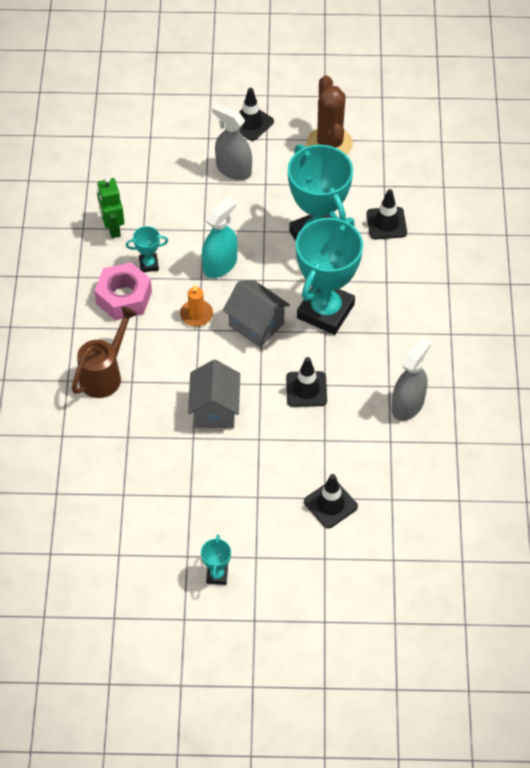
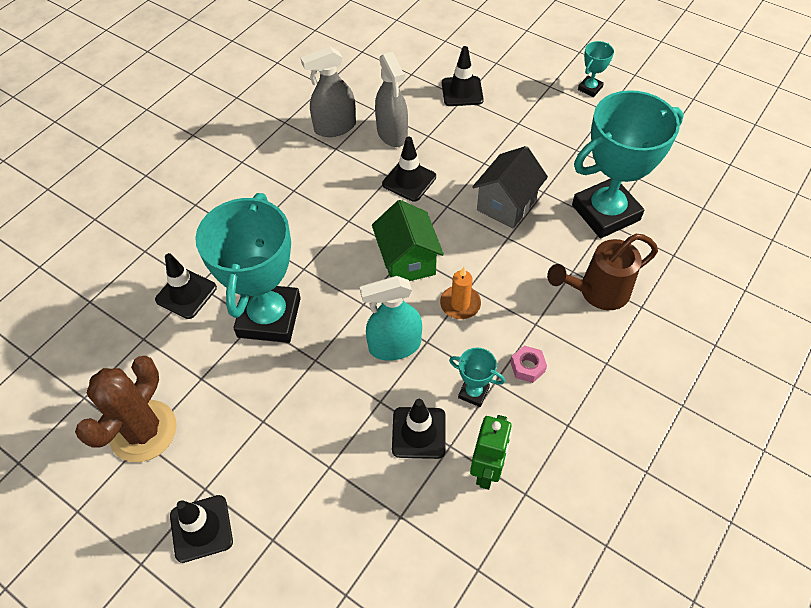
camera: 145 degrees left, 0 degrees up
pink nut [94,262,152,320] -> pink nut [510,346,547,383], size x0.48
grey spray bottle [212,103,252,180] -> grey spray bottle moved to [375,52,408,147]
grey house [223,280,290,347] -> green house [372,200,444,281]
turquoise trophy [296,217,363,335] -> turquoise trophy moved to [572,90,684,238]
none -> black traffic cone [392,399,446,459]

